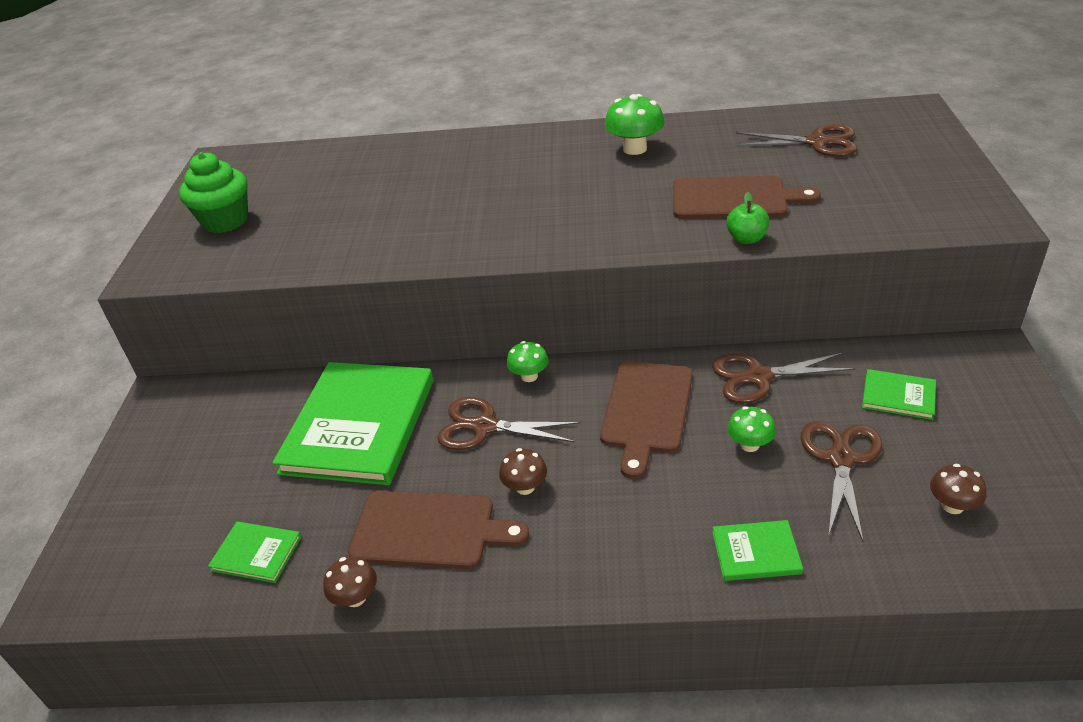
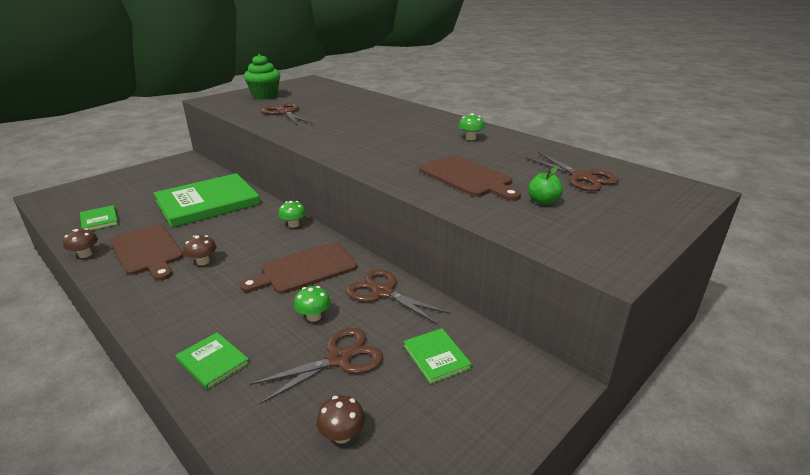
camera: 40 degrees right, 10 degrees down
brown scissors [437,397,580,450] -> brown scissors moved to [261,103,313,125]
green mushroom [605,94,664,155] -> green mushroom [458,113,485,140], size x0.62
green apple [726,192,769,244] -> green apple moved to [528,166,563,205]

